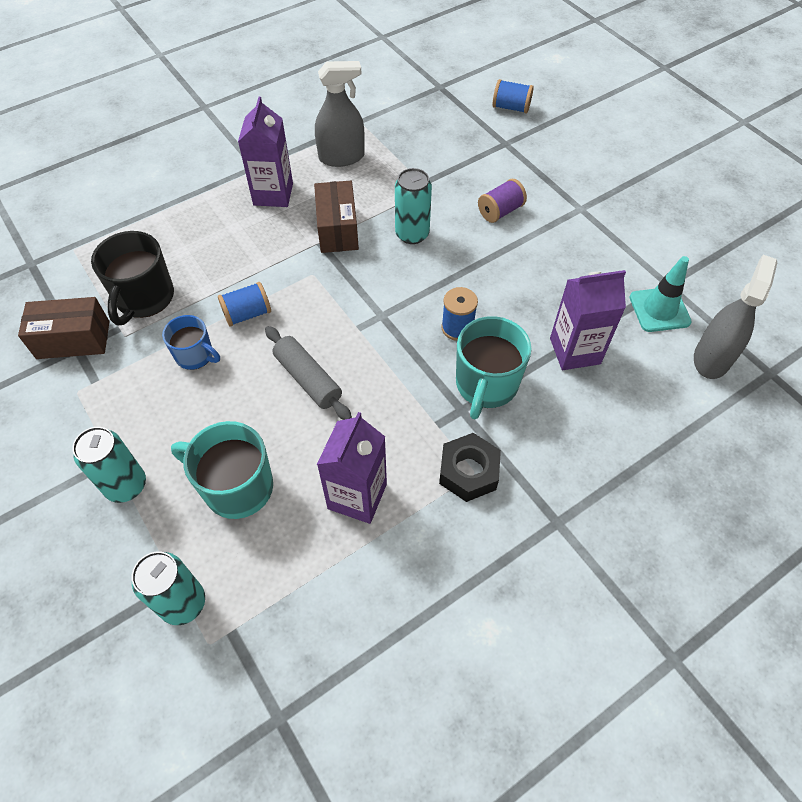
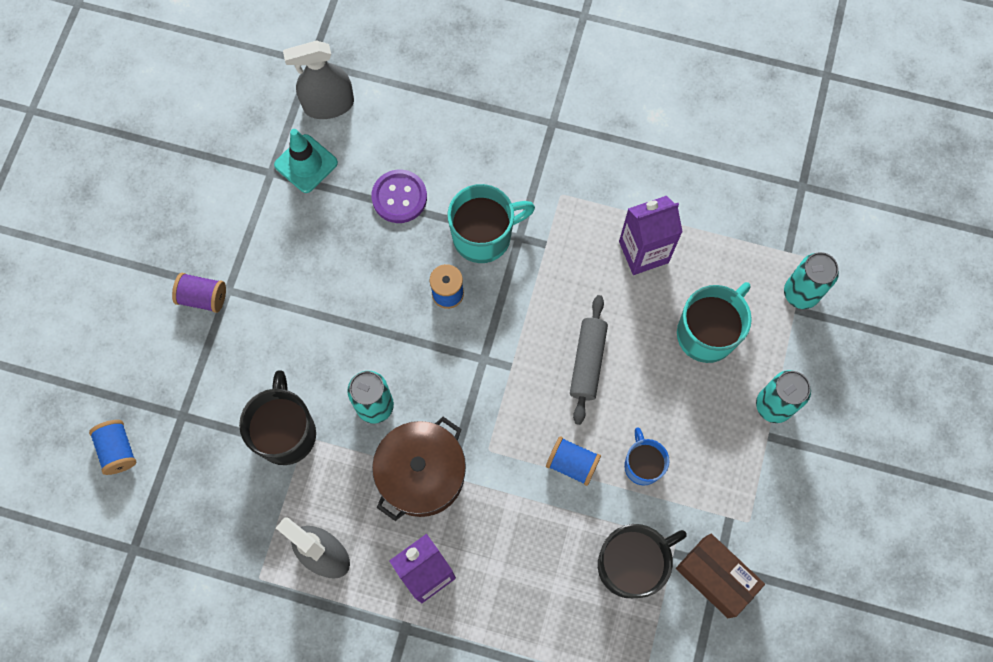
camera: 130 degrees left, 15 degrees up
turquoise mug [171,421,273,519] -> turquoise mug turned 120 degrees counterclockwise [677,282,752,363]
brown box [314,181,359,253] -> brown pot [372,417,466,521]
black nut [439,433,501,502] -> none
purple spool [478,179,527,223] -> purple spool moved to [172,273,226,313]
purple carton [550,270,626,370] -> purple button [371,170,427,223]
none -> black mug [239,370,316,465]

